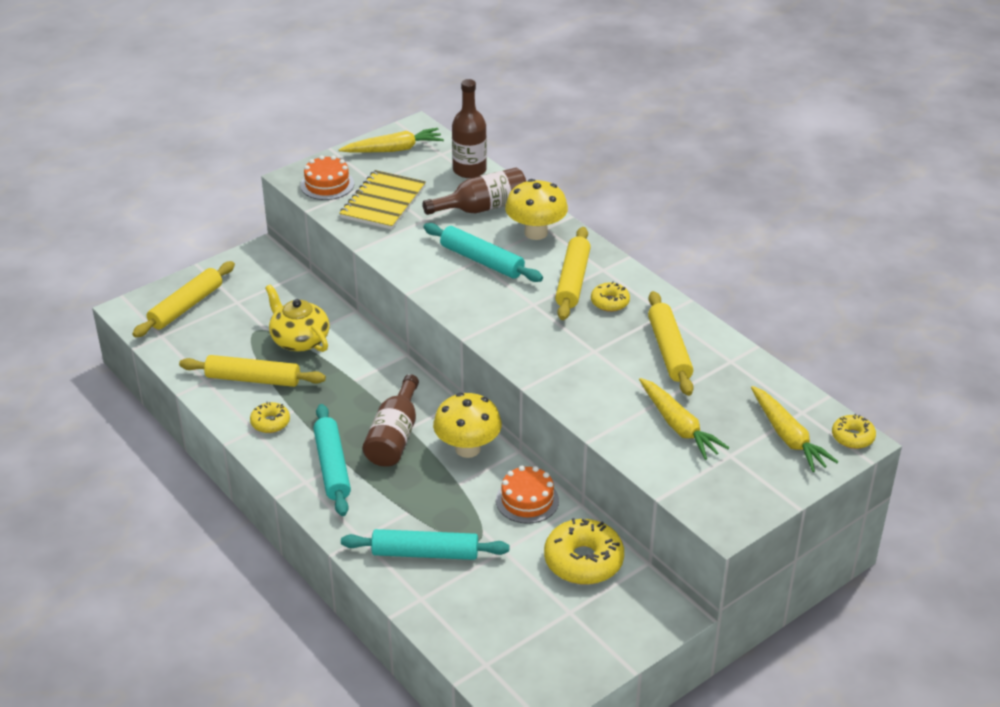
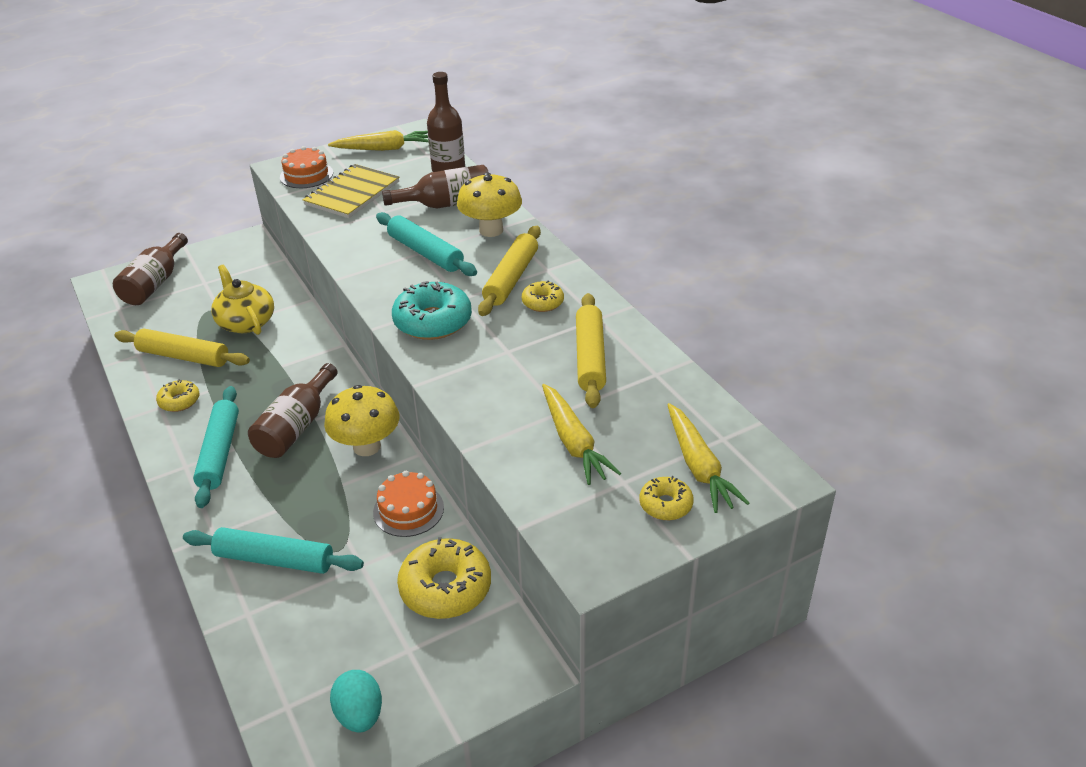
camera: 10 degrees right, 0 degrees up
yellow rolling pin [132,261,235,337] -> brown bottle [113,233,188,305]
yellow donut [832,414,876,449] -> yellow donut moved to [640,476,694,520]
none -> turquoise egg [330,670,382,733]
none -> turquoise donut [392,281,472,340]

